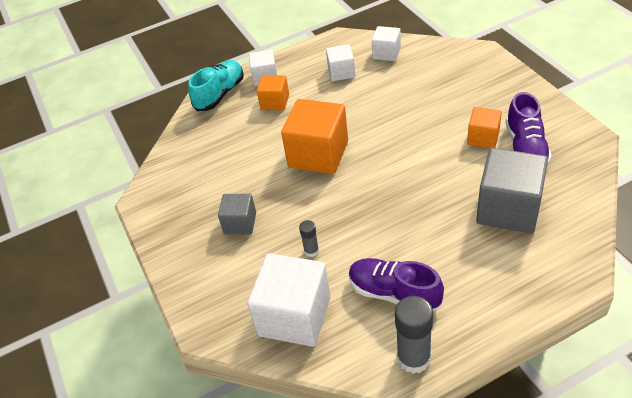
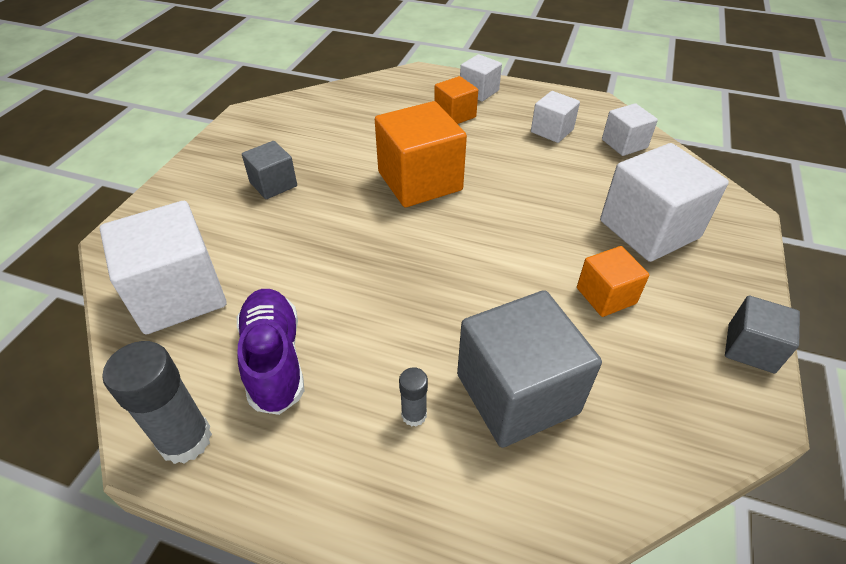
camera: 40 degrees right, 0 degrees up
turquoise shoe [188,60,244,111] -> none
grey glue stick [299,220,319,257] -> grey glue stick moved to [399,367,428,427]
purple shoe [505,92,552,166] -> none
none -> white cube [600,143,729,262]
none -> grey cube [725,296,800,373]

